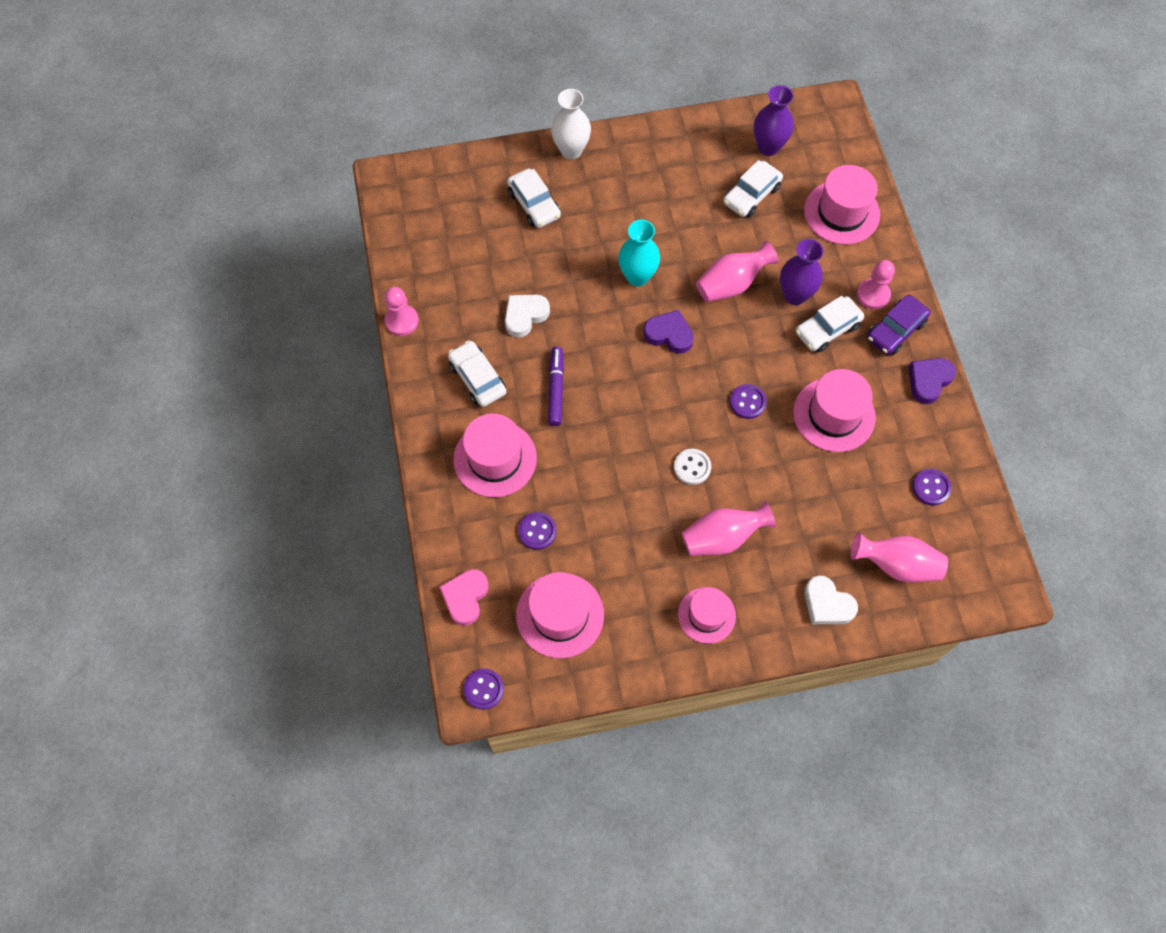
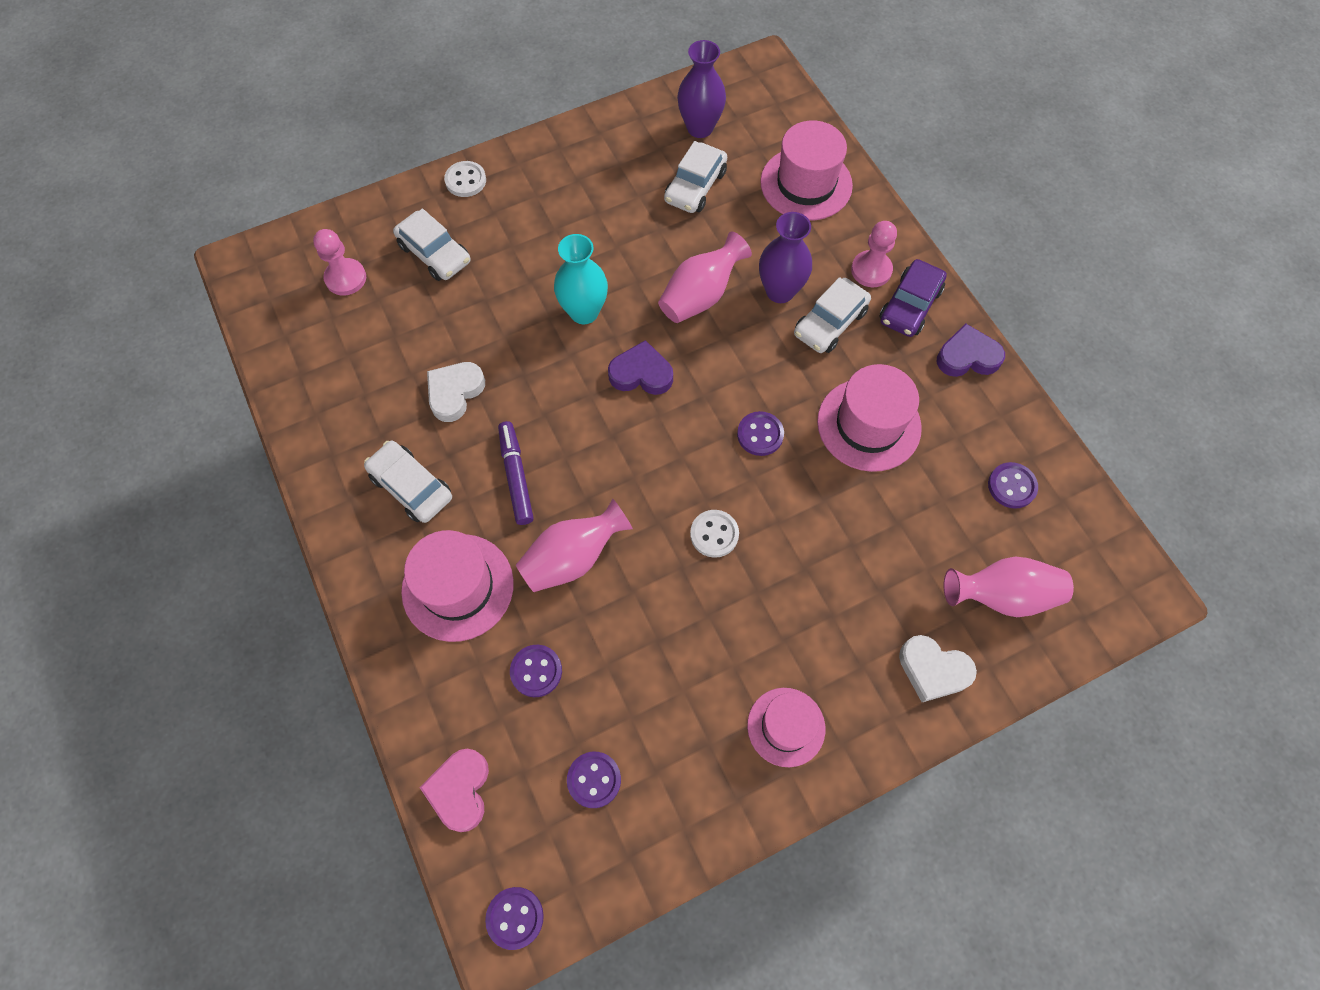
camera: 15 degrees left, 0 degrees up
pink pawn [385,287,419,336] -> pink pawn moved to [313,229,366,296]
pink hat [516,572,604,658] -> purple button [567,752,621,808]
white vase [551,89,591,159] -> white button [444,161,486,197]
pink vase [682,501,776,556] -> pink vase moved to [516,499,633,592]
purple heart [909,358,956,404] -> purple heart turned 60 degrees clockwise [937,324,1005,377]

